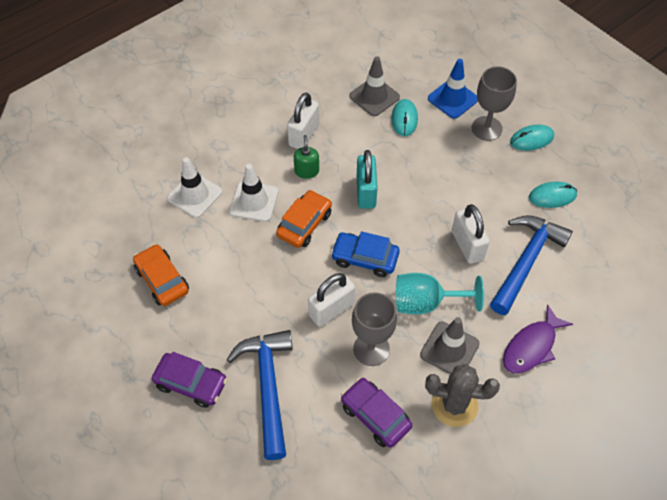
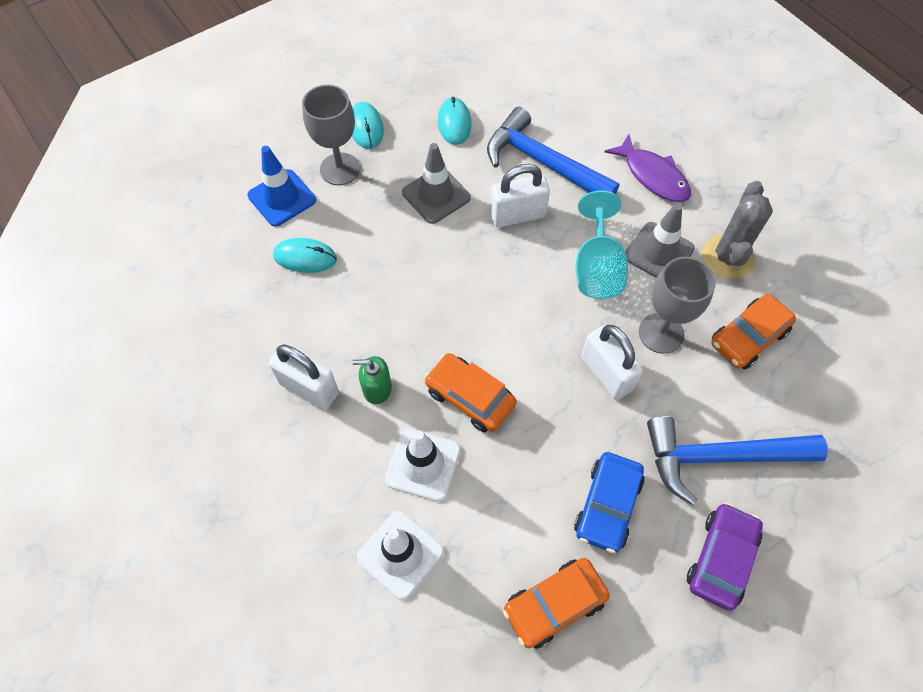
camera: 85 degrees left, 5 degrees up
blue car [331,231,400,277] -> blue car moved to [574,452,644,553]
purple car [341,378,412,448] -> orange car [711,293,796,369]
grey traffic cone [349,56,400,116] -> grey traffic cone moved to [402,143,471,224]
turquoise padlock [357,150,378,209] -> none

